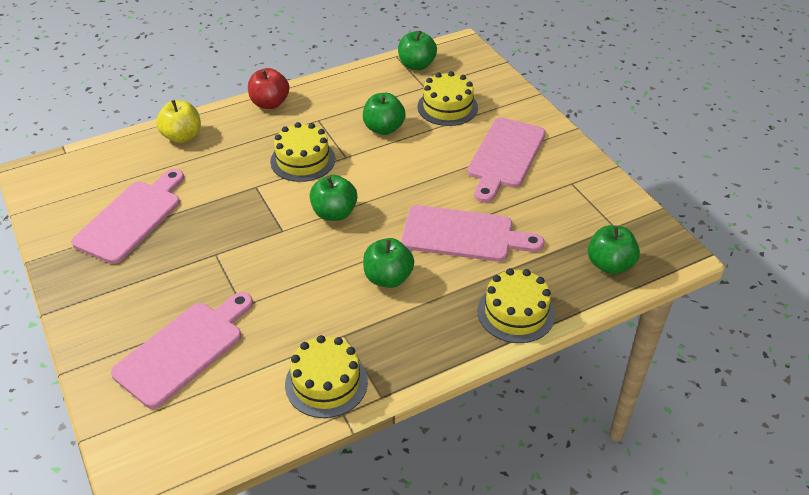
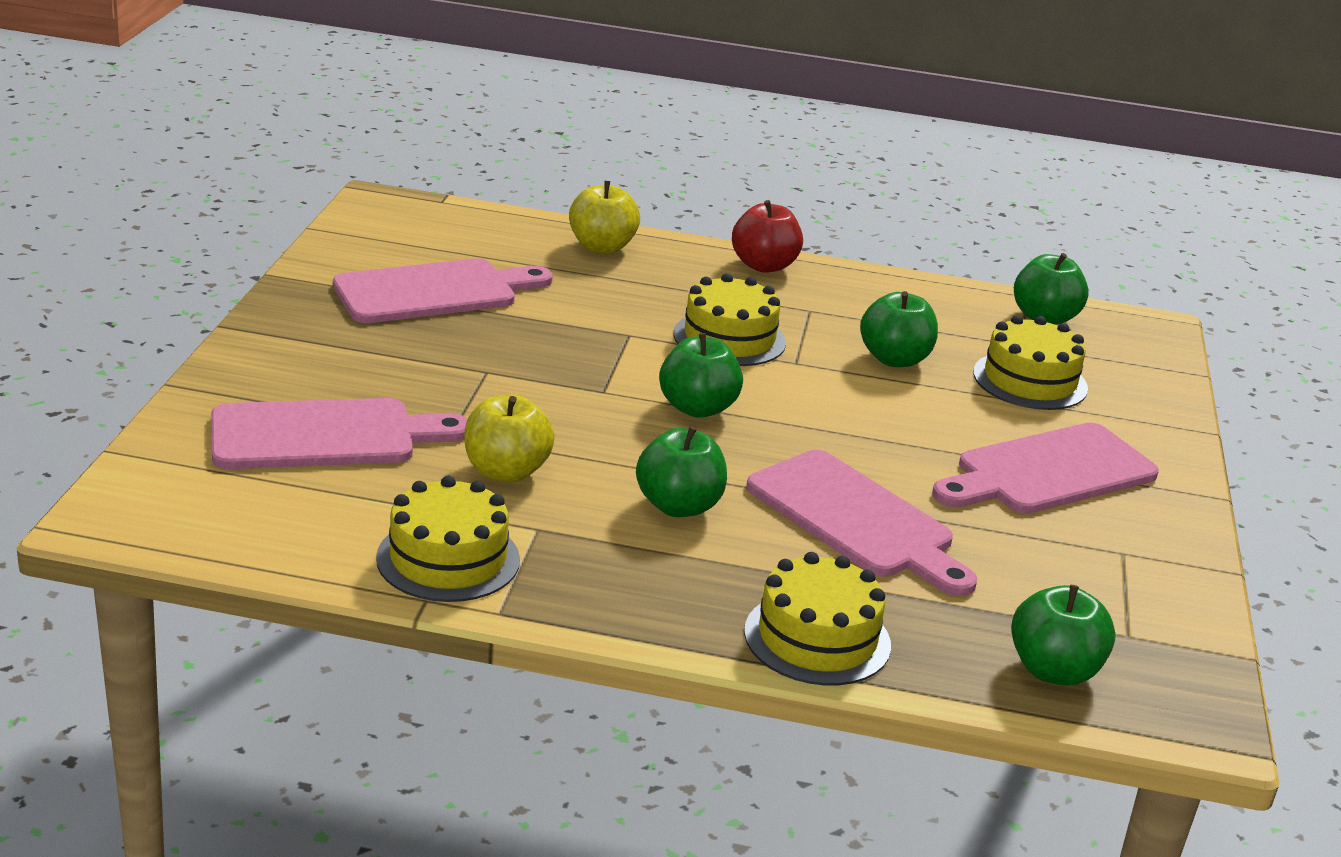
camera: 35 degrees right, 15 degrees down
none -> yellow apple [464,394,555,482]

